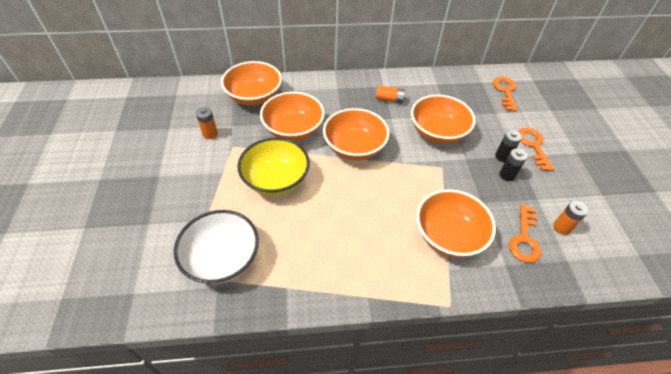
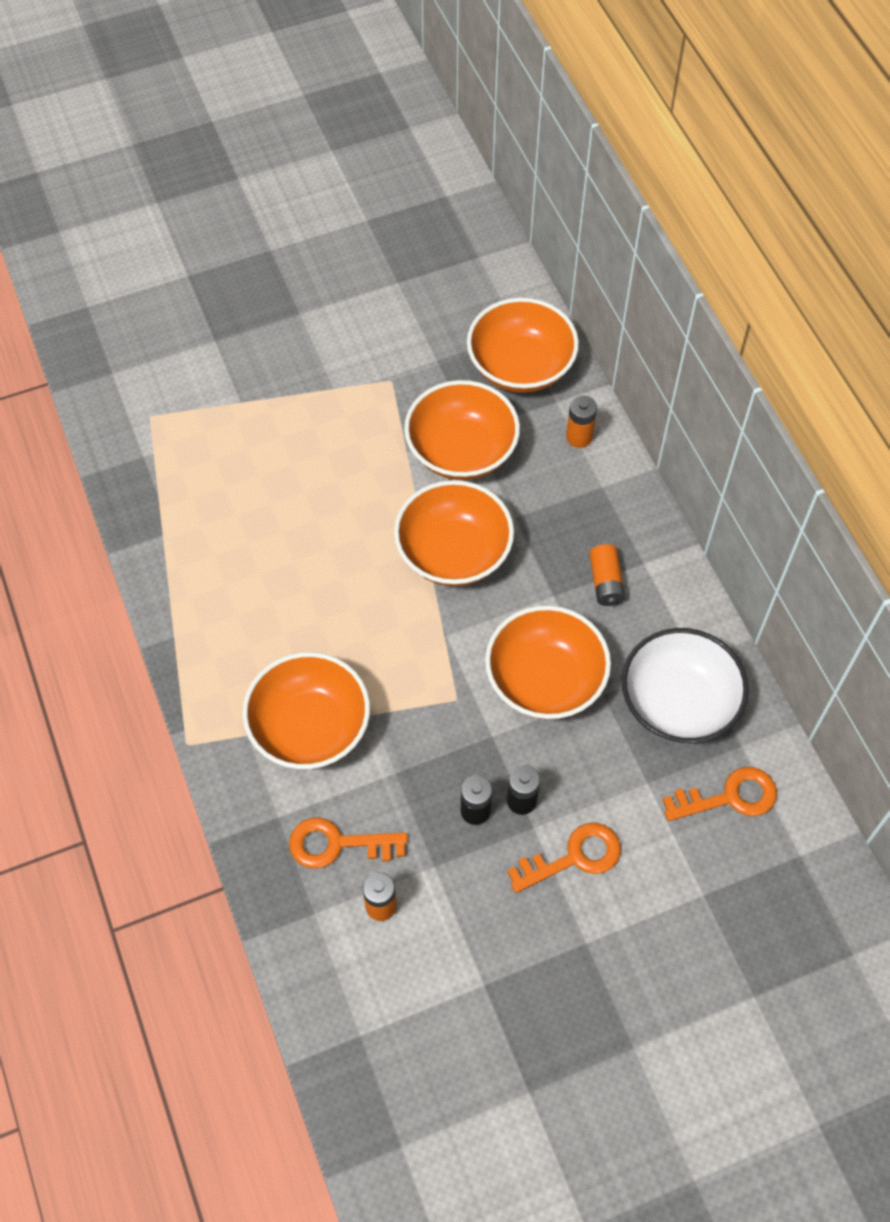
camera: 75 degrees right, 10 degrees up
white bowl [174,210,259,284] -> white bowl moved to [622,628,749,743]
orange battery [196,107,218,139] -> orange battery moved to [566,396,597,448]
yellow bowl [237,138,310,196] -> none

